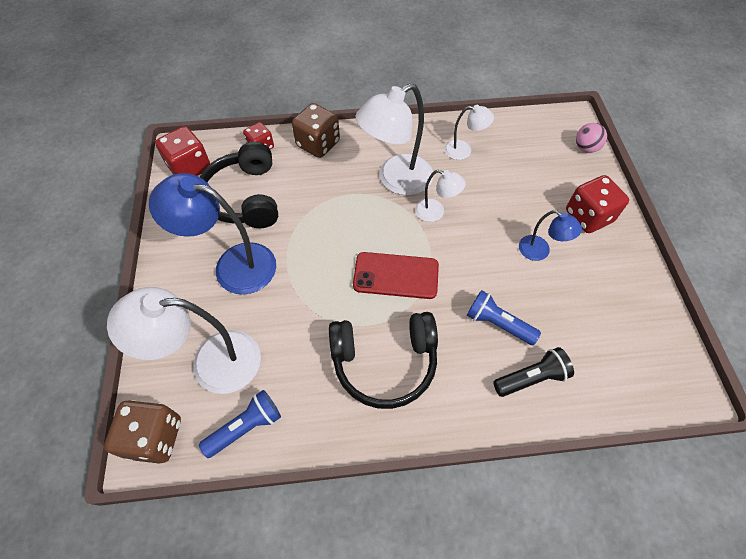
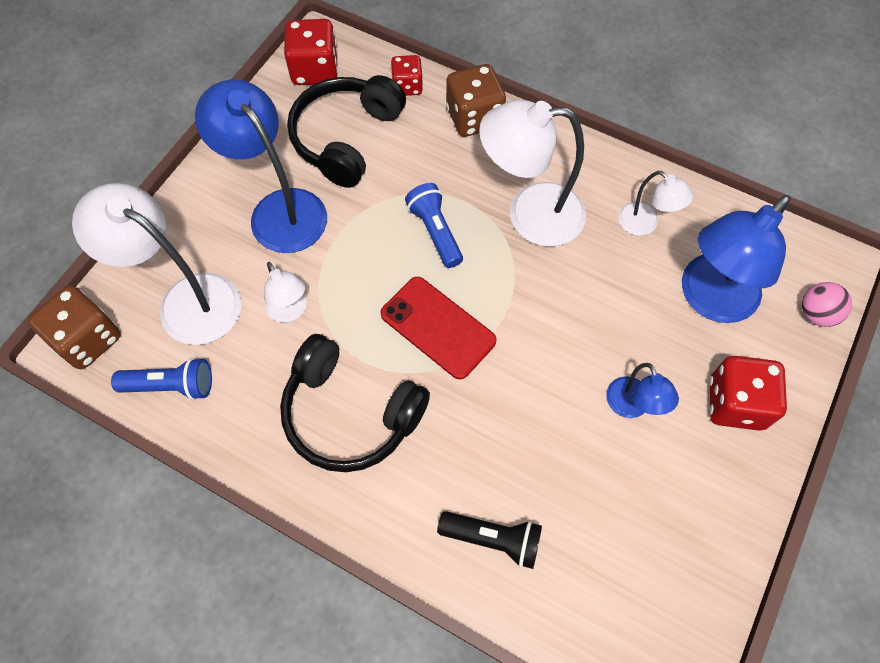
camera: 35 degrees right, 5 degrees up
white lamp [415,170,466,222] -> white lamp moved to [264,262,307,322]
blue flashlight [467,290,541,345] -> blue flashlight moved to [405,183,463,268]
none -> blue lamp [682,195,791,323]

